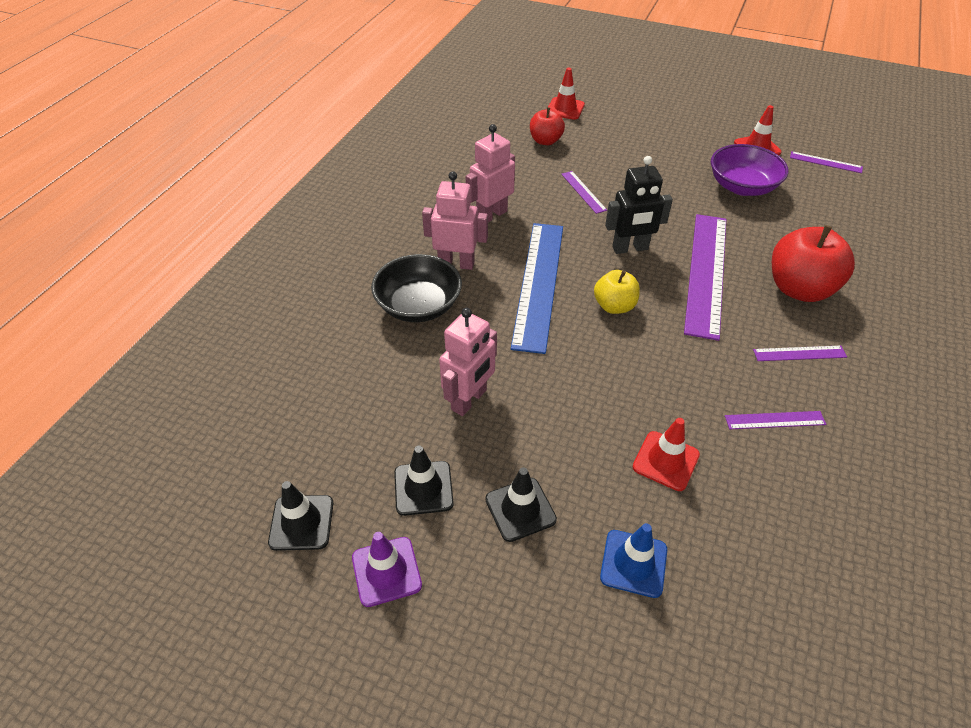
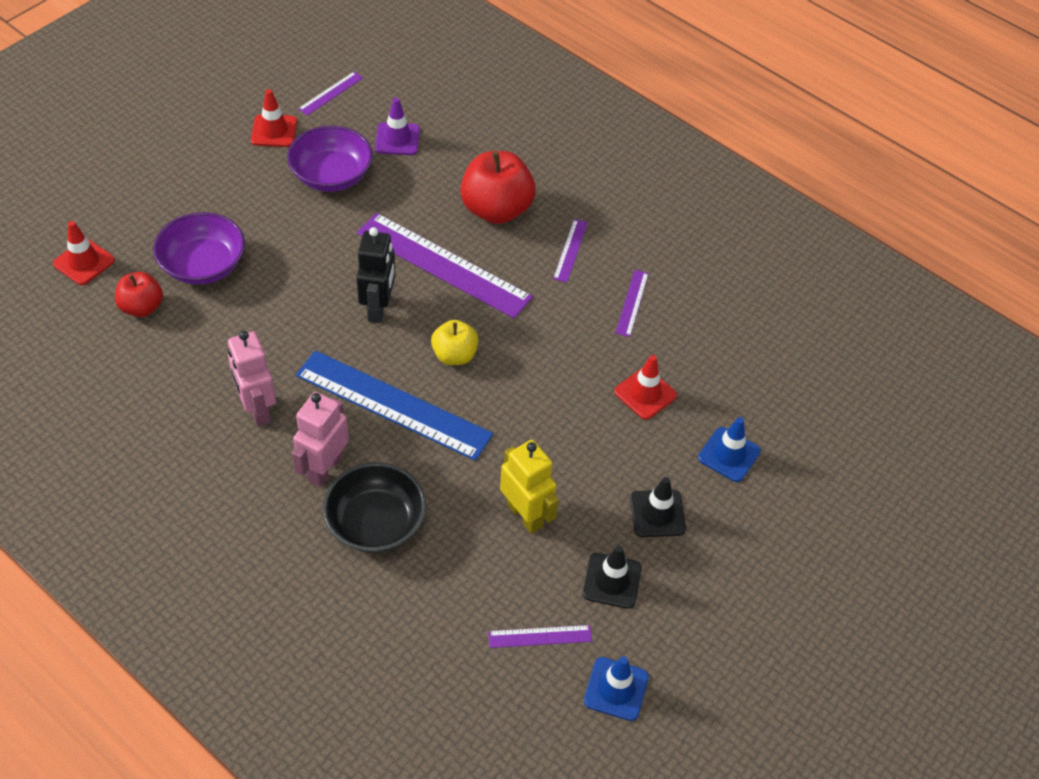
camera: 75 degrees left, 5 degrees up
black traffic cone [268,481,333,551] -> blue traffic cone [584,656,649,721]
purple traffic cone [352,532,422,607] -> purple traffic cone moved to [375,98,420,155]
pink robot [439,308,497,416] -> yellow robot [500,440,559,534]
purple ruler [561,171,607,214] -> purple ruler moved to [488,625,592,648]
none -> purple bowl [153,212,245,285]

